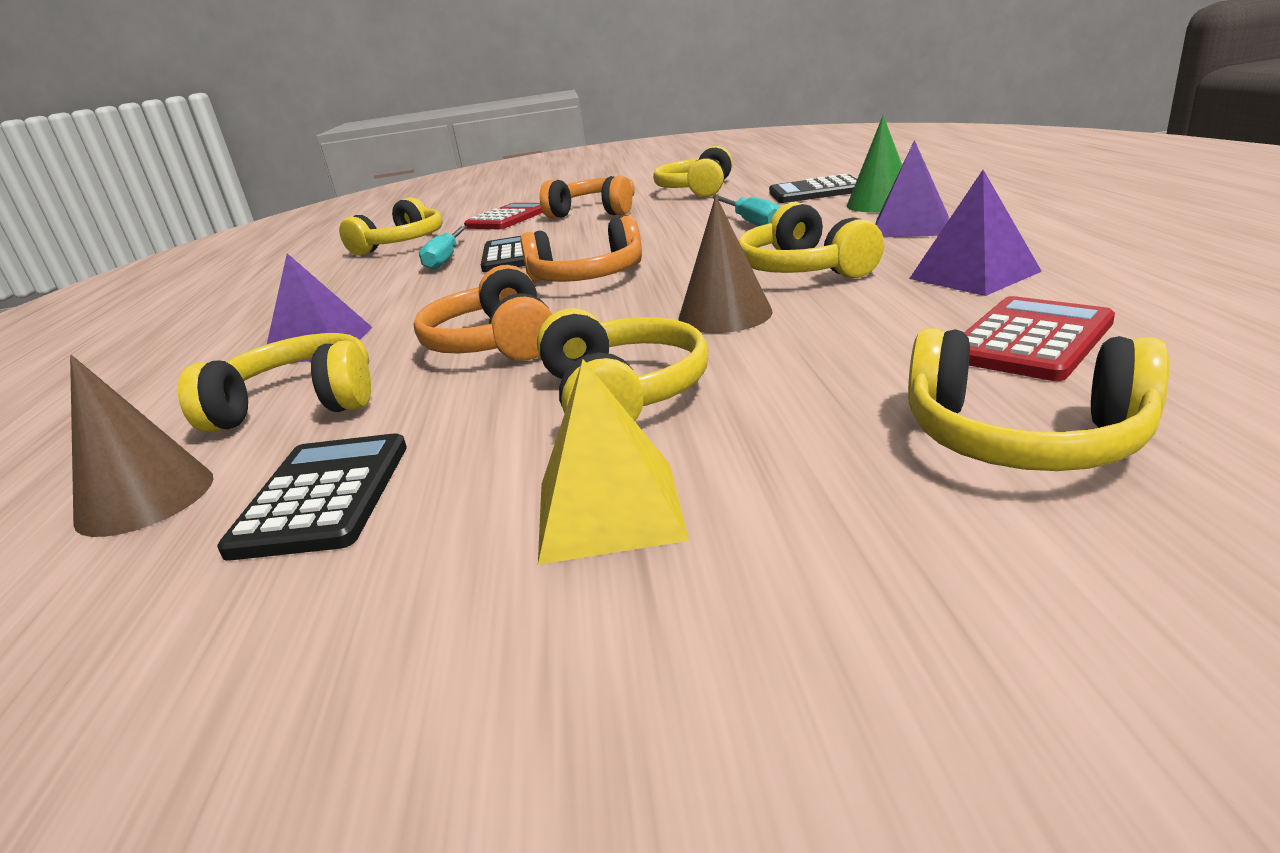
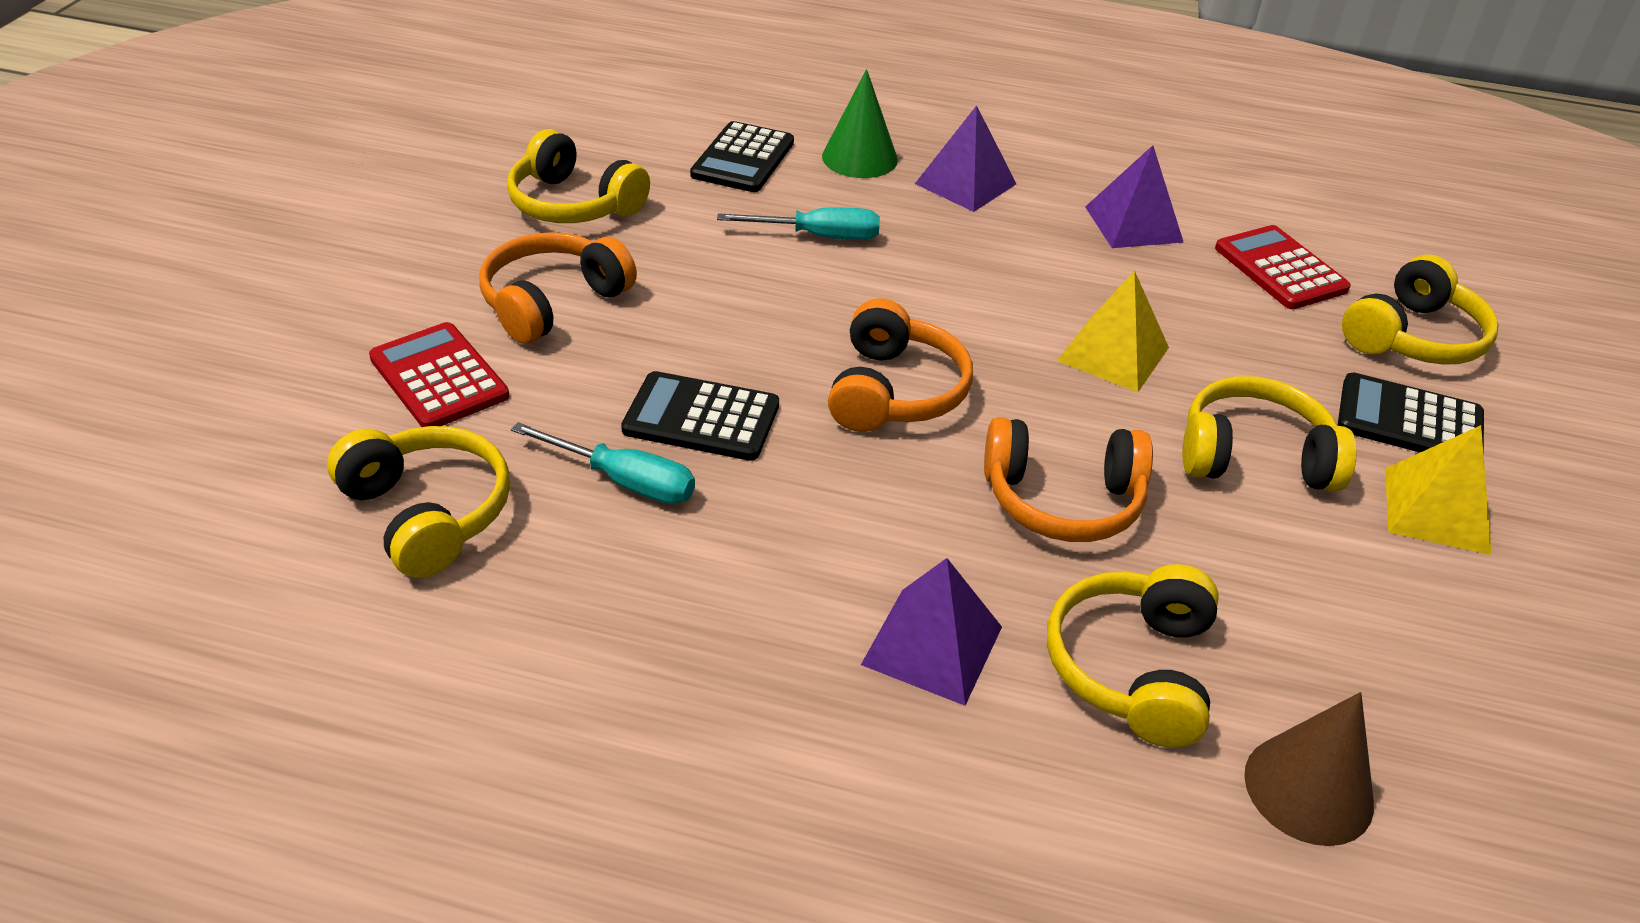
camera: 75 degrees left, 15 degrees up
black calculator [217,433,407,561] -> black calculator moved to [1337,372,1484,454]
brown cone [678,196,773,333] -> yellow pyramid [1057,270,1169,392]
yellow headphones [739,202,884,278] -> none

